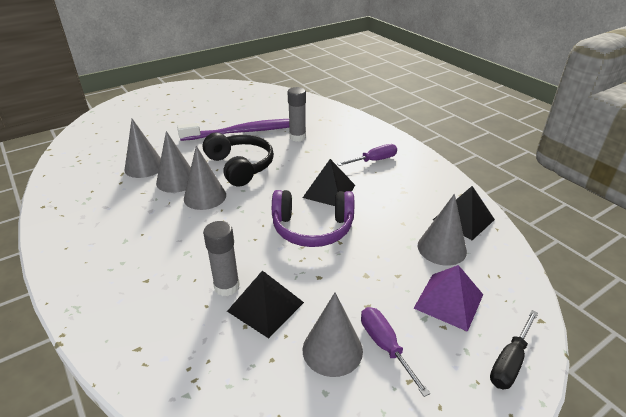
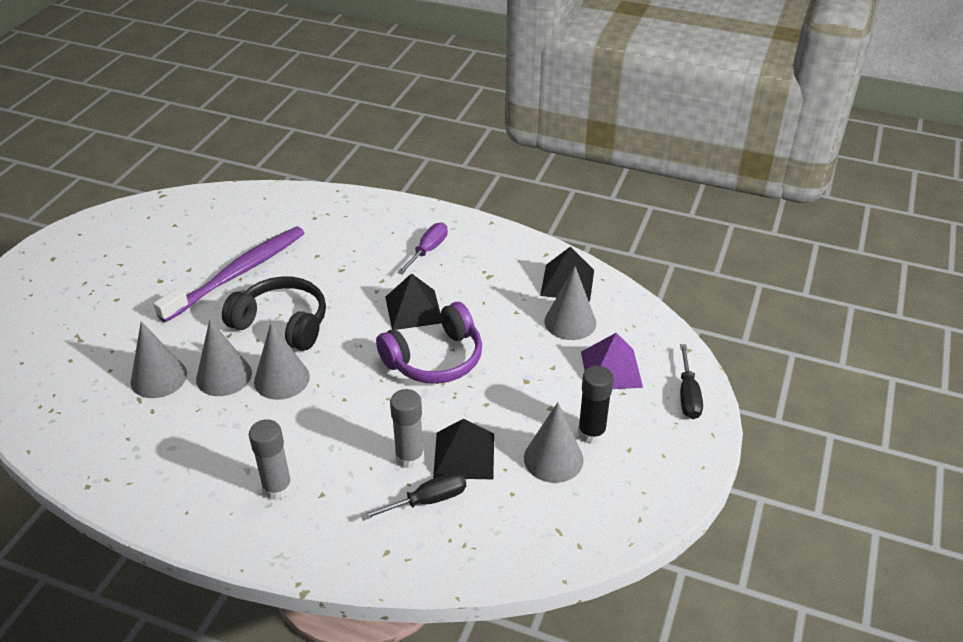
camera: 35 degrees left, 5 degrees up
grey glue stick [288,87,306,142] -> grey glue stick moved to [249,419,293,500]
purple screwdriver [361,307,430,397] -> black glue stick [578,365,614,444]
none -> black screwdriver [361,472,466,521]

